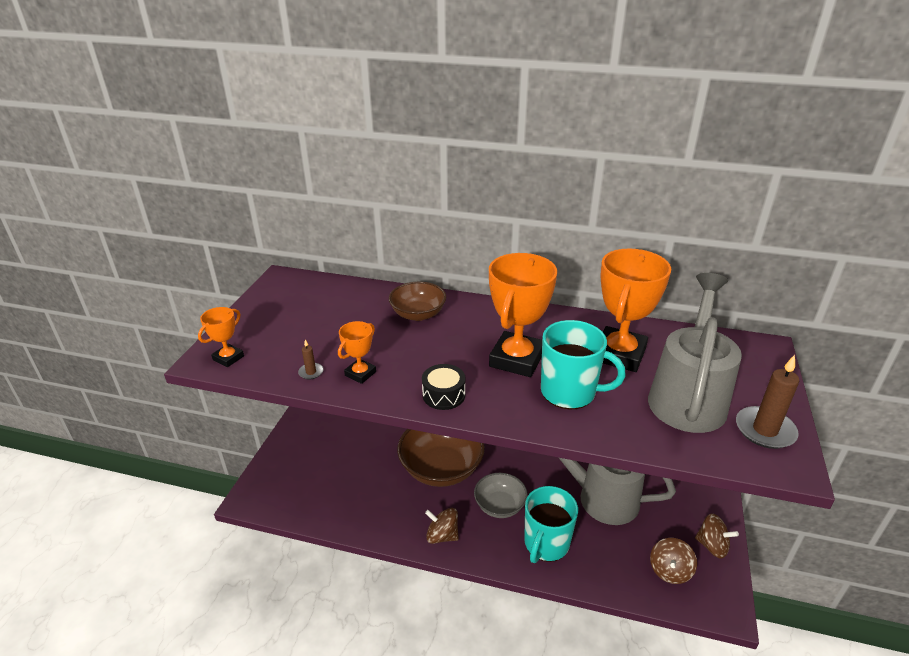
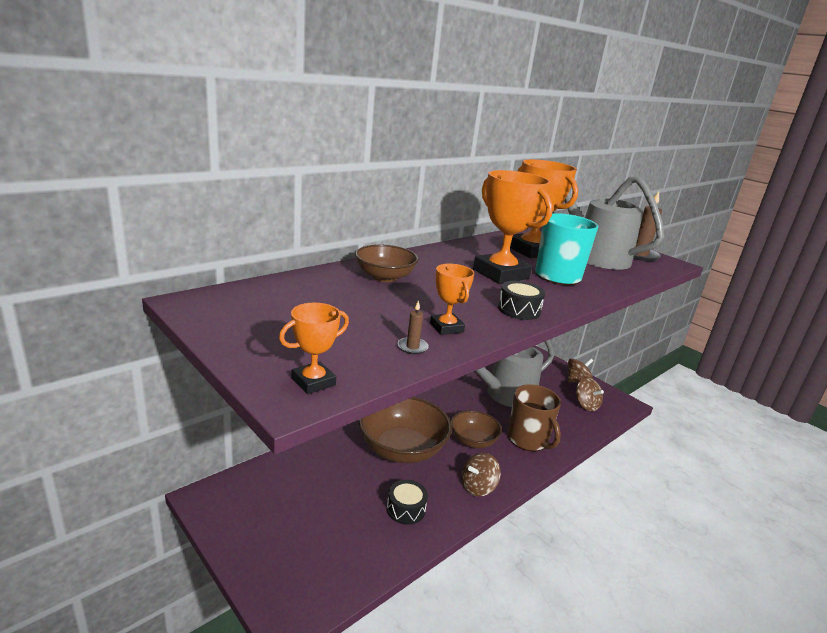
camera: 60 degrees left, 10 degrees down
orange trophy [198,307,244,367] -> orange trophy turned 75 degrees clockwise [279,303,349,394]
grey bowl [474,473,528,518] -> brown bowl [451,410,502,448]
turquoise mug [524,486,578,563] -> brown mug [508,384,561,451]
none -> black drum [387,480,428,525]

